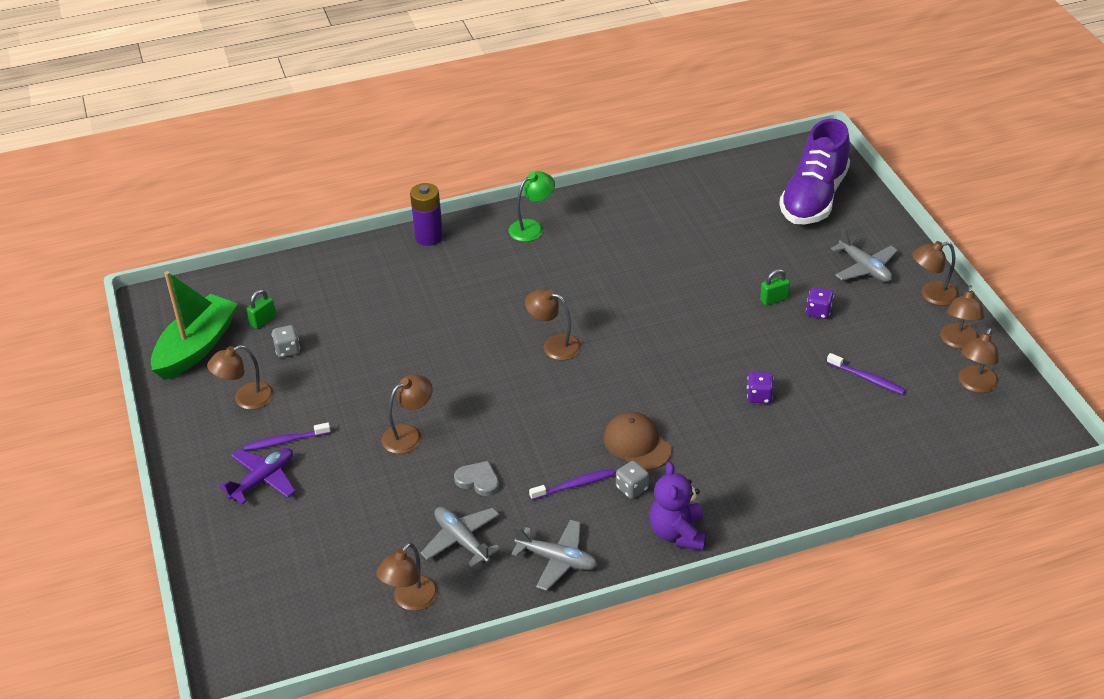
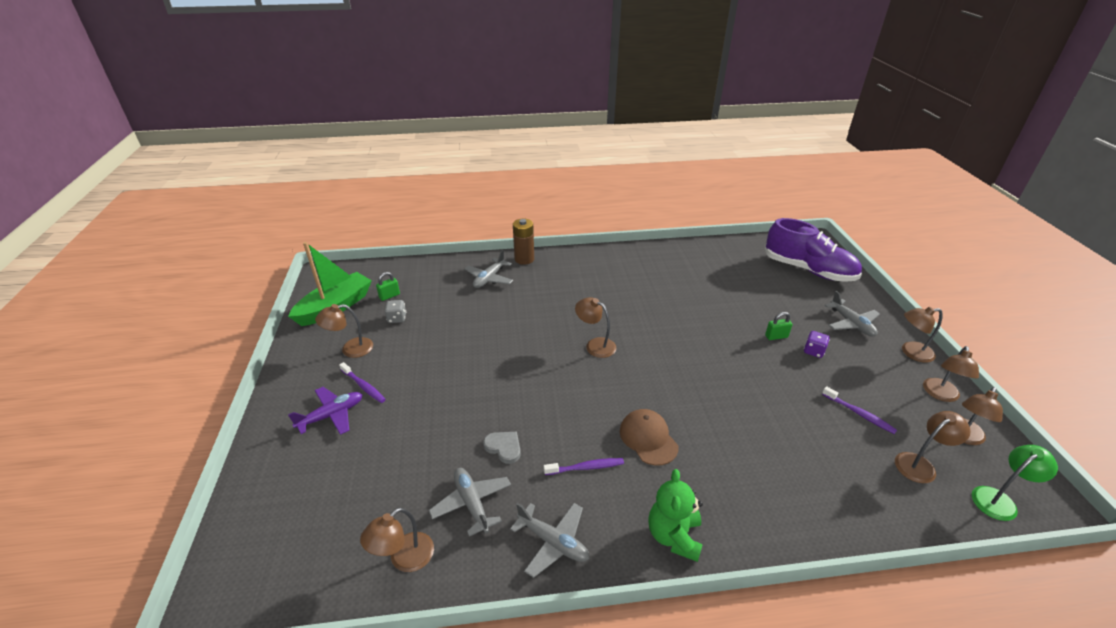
camera: 10 degrees right, 5 degrees down
purple toothbrush [244,422,331,451] -> purple toothbrush turned 135 degrees counterclockwise [339,362,386,403]
brown lamp [381,374,433,454] -> brown lamp moved to [895,411,971,483]
purple battery [410,183,443,246] -> brown battery [513,219,534,265]
green lamp [509,171,555,242] -> green lamp moved to [972,445,1058,521]
grey dice [616,461,649,499] -> none
purple teddy bear [650,462,706,551] -> green teddy bear [648,469,703,562]
purple dice [747,372,773,403] -> none
purple shoe [779,118,850,224] -> purple shoe turned 90 degrees counterclockwise [765,218,862,282]
none -> grey plane [464,250,513,288]

